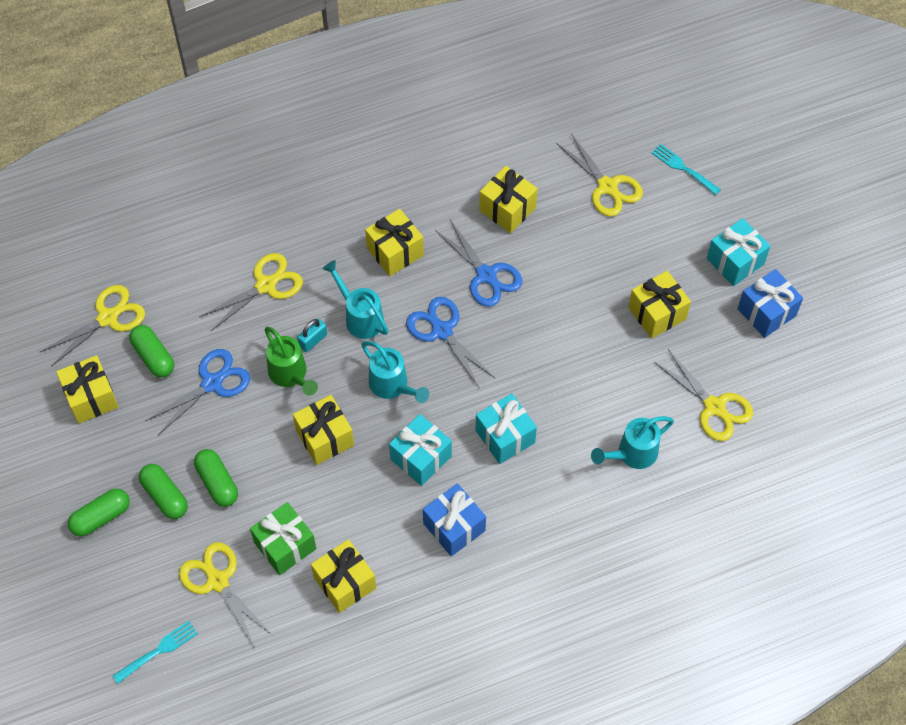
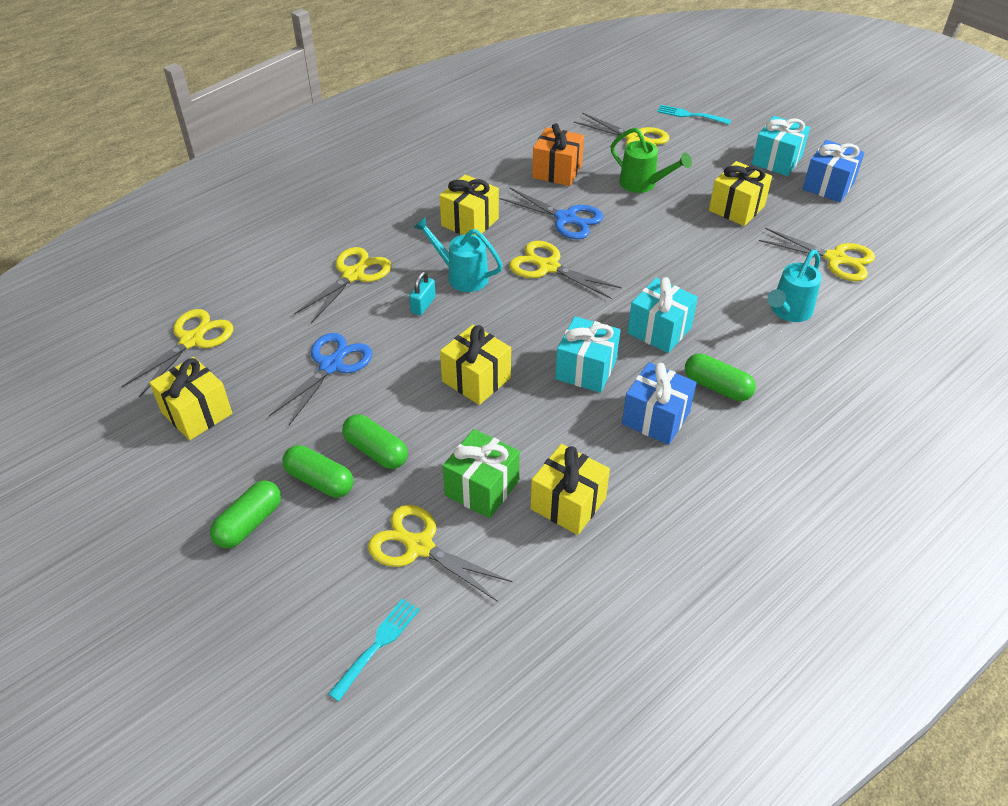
camera: 20 degrees left, 15 degrees down
green capsule [129,325,174,378] -> green capsule moved to [685,353,756,401]
green watering can [264,326,318,396] -> green watering can moved to [610,128,692,193]
turquoise watering can [361,341,429,403] -> none
blue scissors [406,297,495,389] -> yellow scissors [509,241,622,299]
yellow gift [479,166,538,233] -> orange gift [532,123,584,186]

